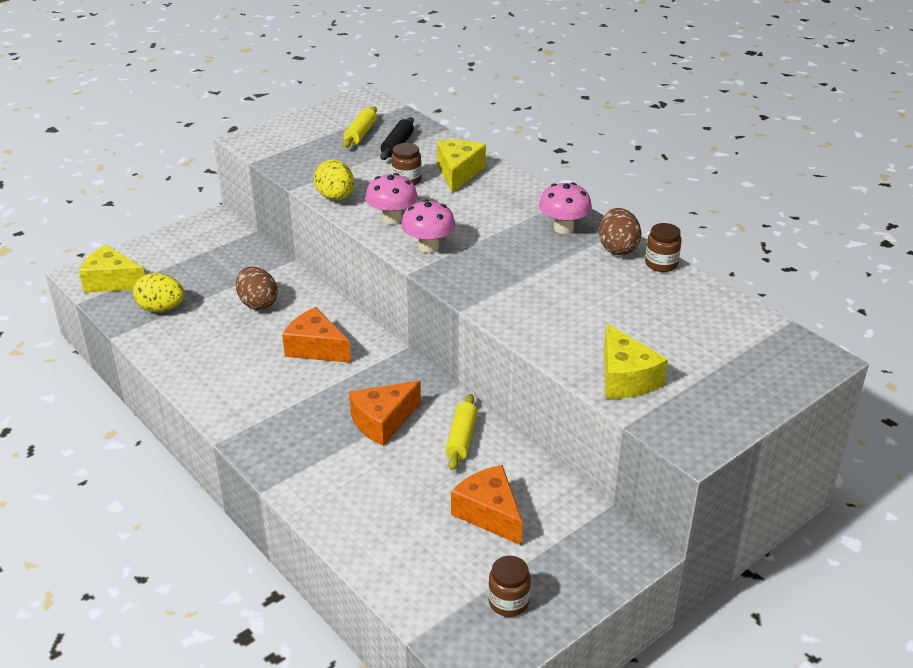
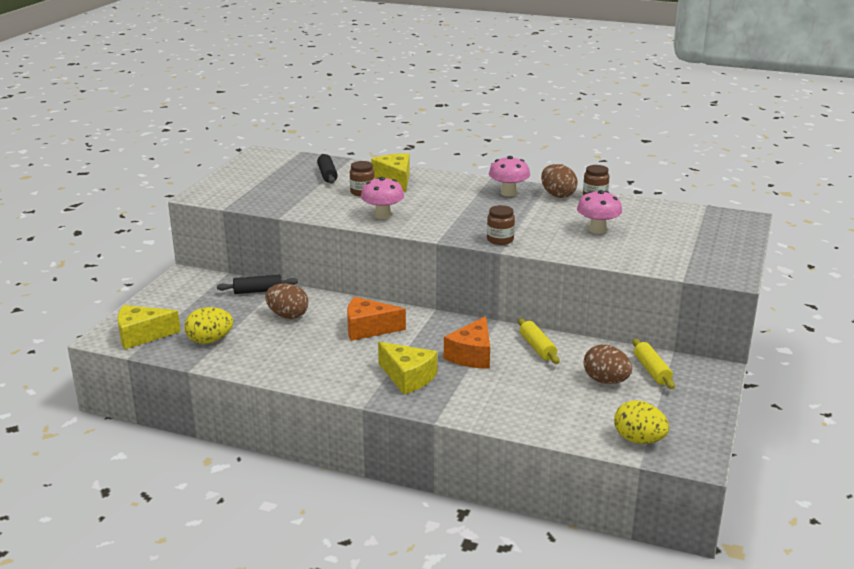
camera: 30 degrees left, 10 degrees down
yellow egg [314,159,354,201] -> yellow egg moved to [614,401,669,444]
yellow rolling pin [343,106,377,148] -> yellow rolling pin moved to [632,339,675,389]
pink mushroom [401,199,456,253] -> pink mushroom moved to [577,190,622,234]
orange cheese [451,465,523,545] -> brown egg [584,345,632,384]
brown jar [488,556,531,617] -> brown jar moved to [487,205,515,245]
yellow cheese [604,323,668,399] -> yellow cheese moved to [378,342,437,394]
none -> black rolling pin [217,275,298,294]

